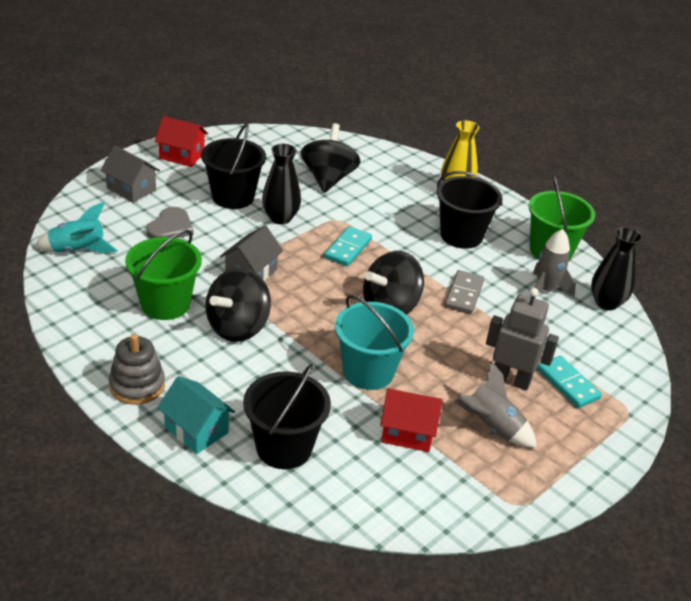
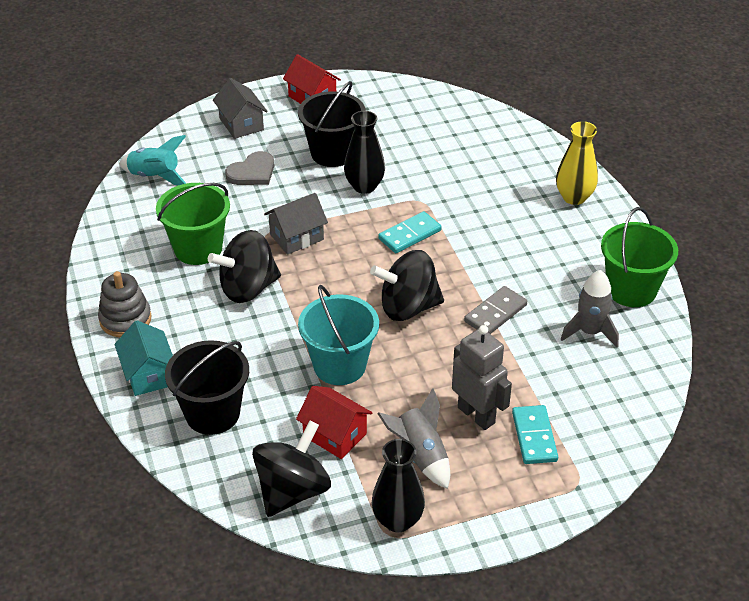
camera: 30 degrees right, 5 degrees up
black spinning top [301,123,361,193] -> black spinning top moved to [252,420,331,517]
black bucket [437,171,502,249] -> none
black vase [591,227,642,310] -> black vase moved to [372,439,425,532]

